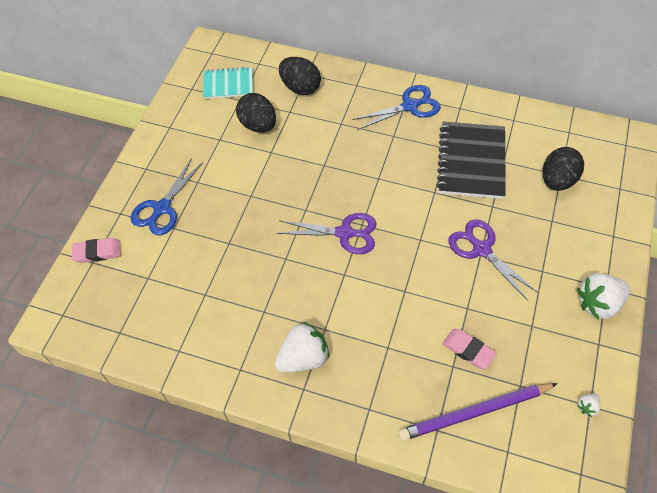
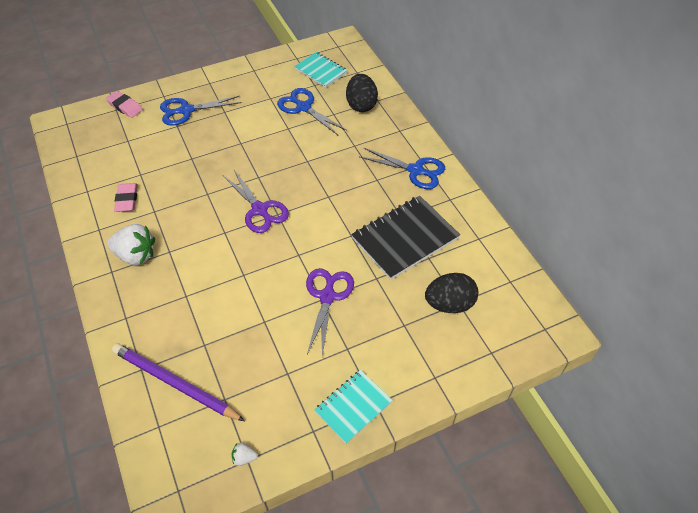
camera: 45 degrees right, 5 degrees down
black egg [236,93,276,133] -> blue scissors [277,88,347,135]
pink eraser [442,329,497,369] -> pink eraser moved to [114,183,138,212]
white strawberry [577,273,631,320] -> turquoise notebook [314,370,393,444]

